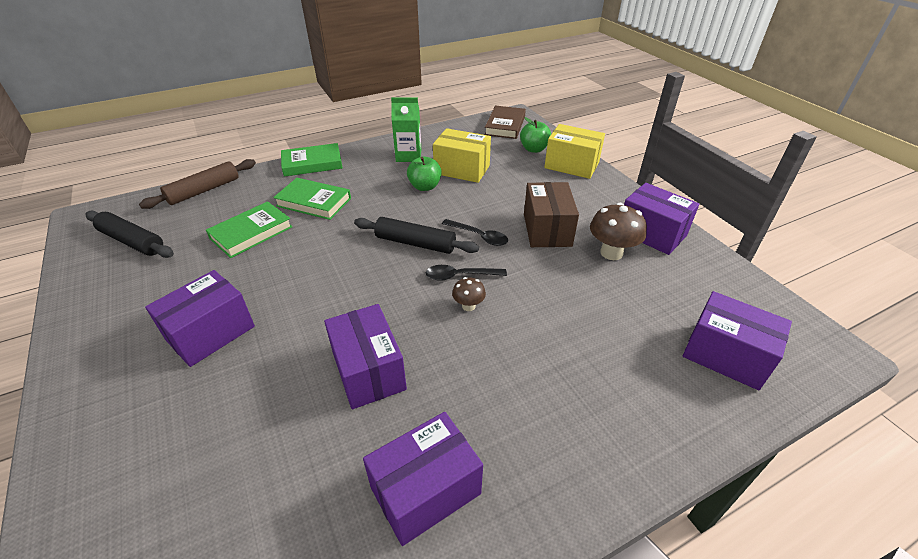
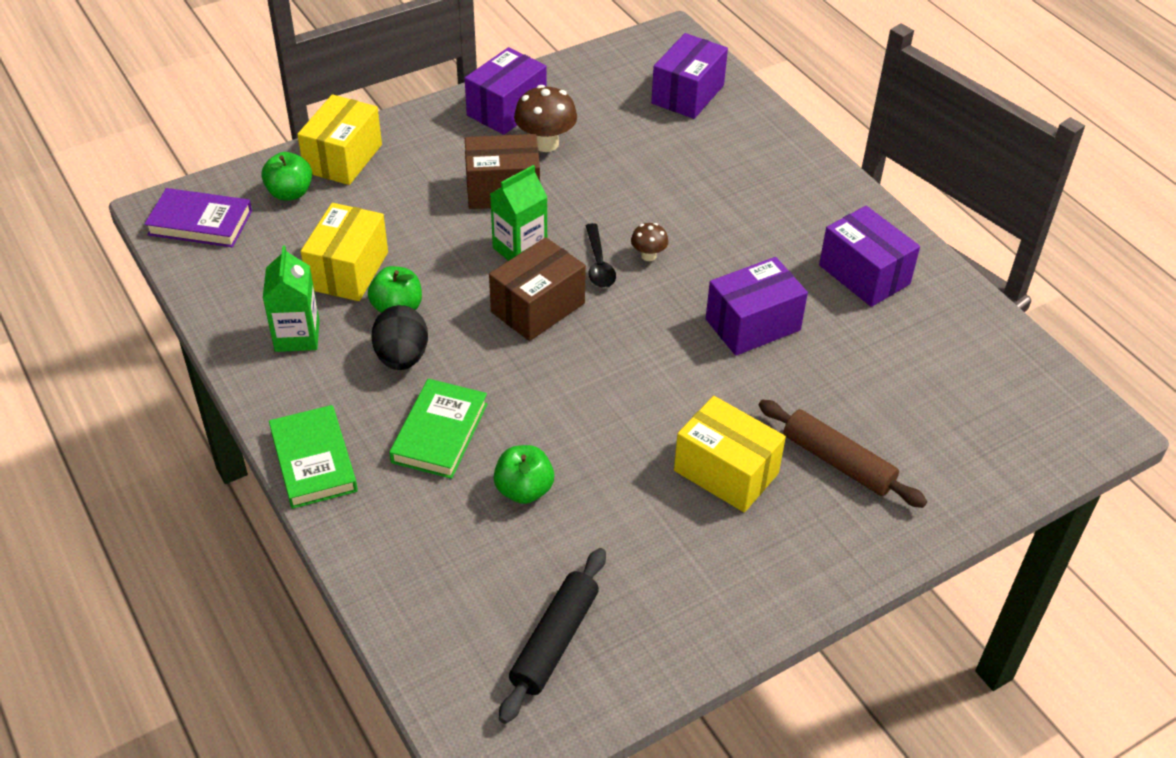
camera: 95 degrees left, 5 degrees up
brown rolling pin [139,159,256,209] -> brown rolling pin moved to [759,400,927,508]
purple box [145,270,255,367] -> yellow box [674,396,786,512]
green book [206,201,292,258] -> green apple [494,445,554,504]
black rolling pin [354,217,479,254] -> brown box [489,237,586,341]
black spoon [442,219,508,246] -> green carton [490,165,547,261]
brown book [484,105,526,139] -> purple book [145,188,252,248]
none -> black egg [371,305,428,370]

